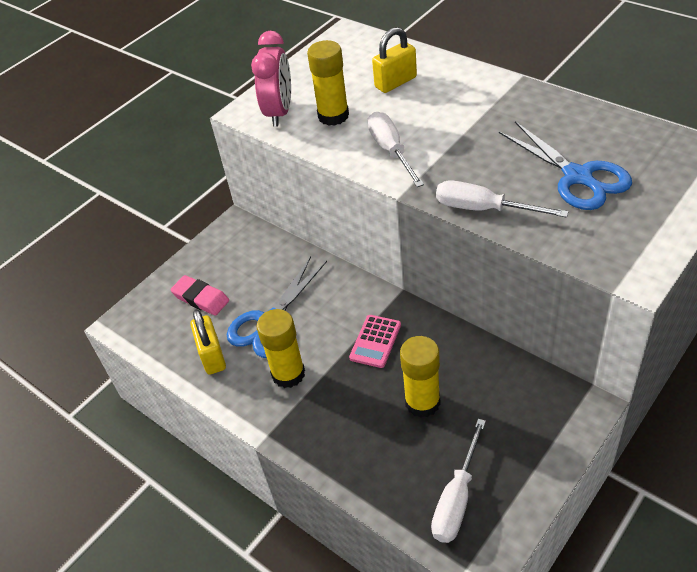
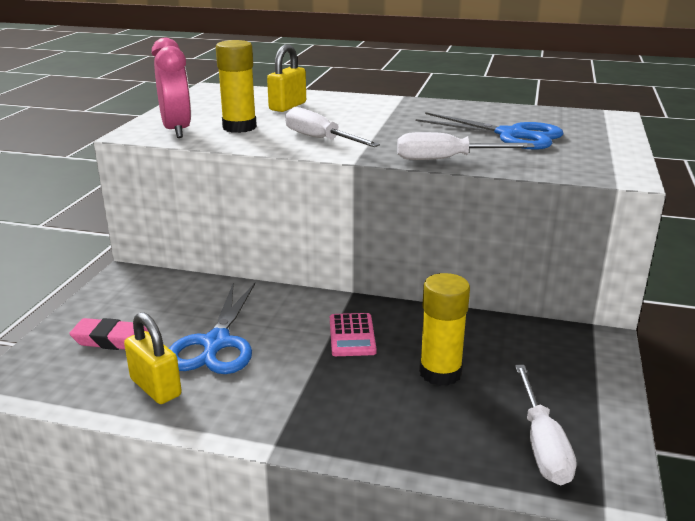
camera: 30 degrees left, 20 degrees down
yellow glue stick [257,309,305,388] -> none

